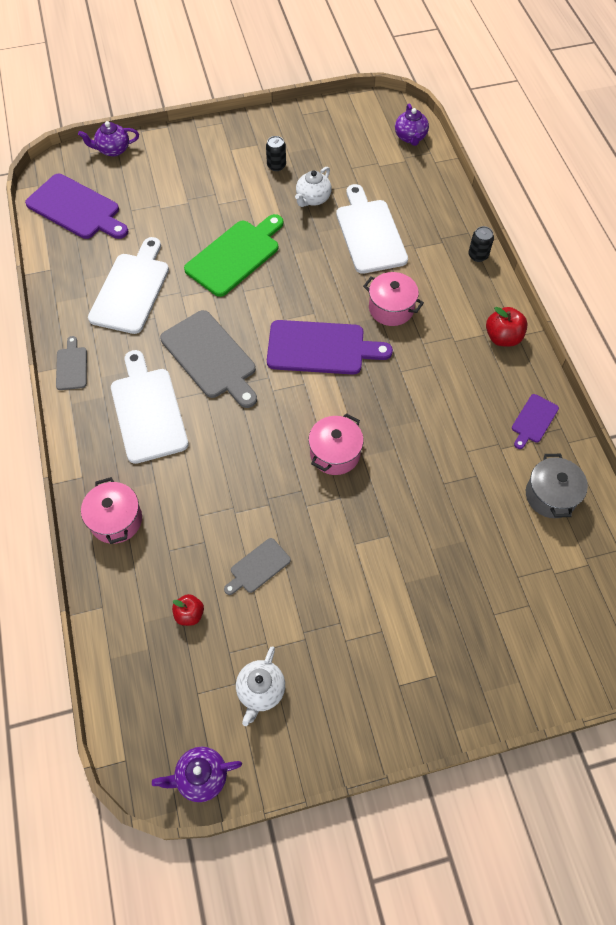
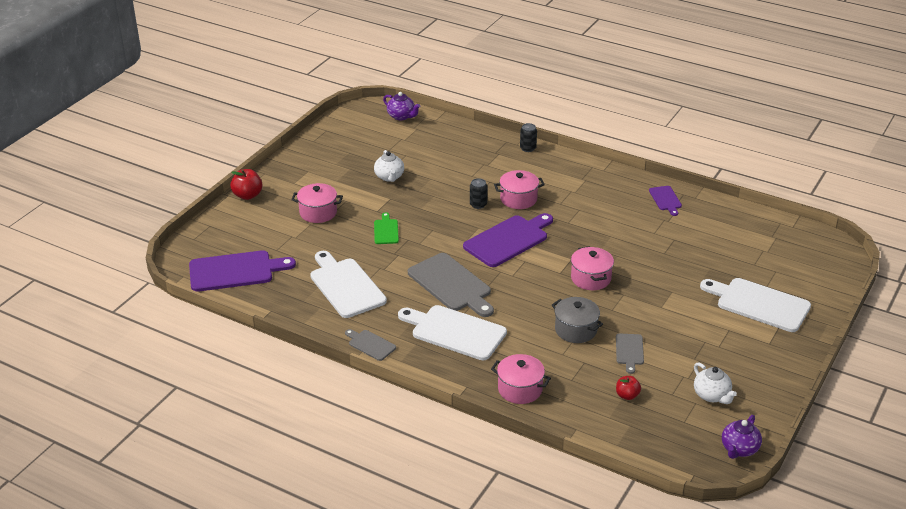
camera: 45 degrees left, 25 degrees down
purple teapot [78,121,139,157] -> none
grey cutting board [160,310,257,408] -> grey cutting board turned 45 degrees clockwise [408,253,494,317]
green cutting board [184,214,283,297] -> green cutting board [374,212,399,244], size x0.50
black can [266,136,286,171] -> black can moved to [470,178,487,209]
white cutting board [336,184,408,274] -> white cutting board moved to [700,278,811,332]
red apple [486,307,528,347] -> red apple moved to [230,169,262,200]
grey pot [526,454,588,518] -> grey pot moved to [552,297,603,343]
none -> pink pot [291,183,343,223]

